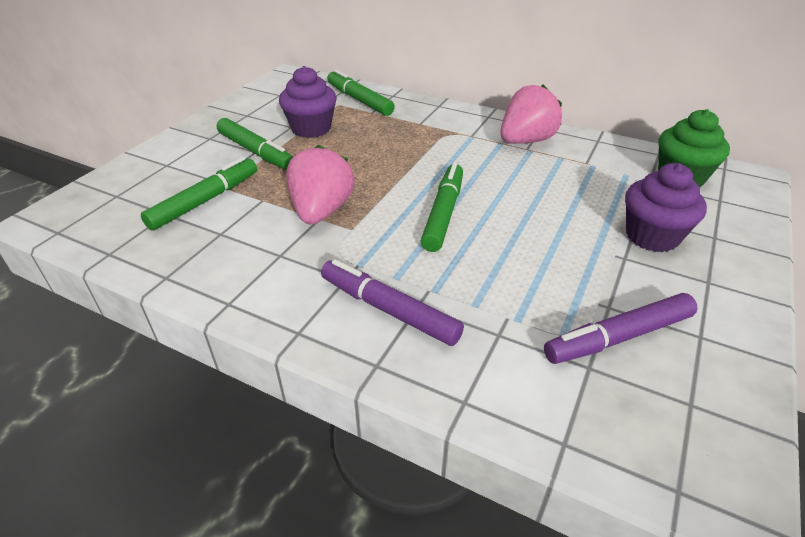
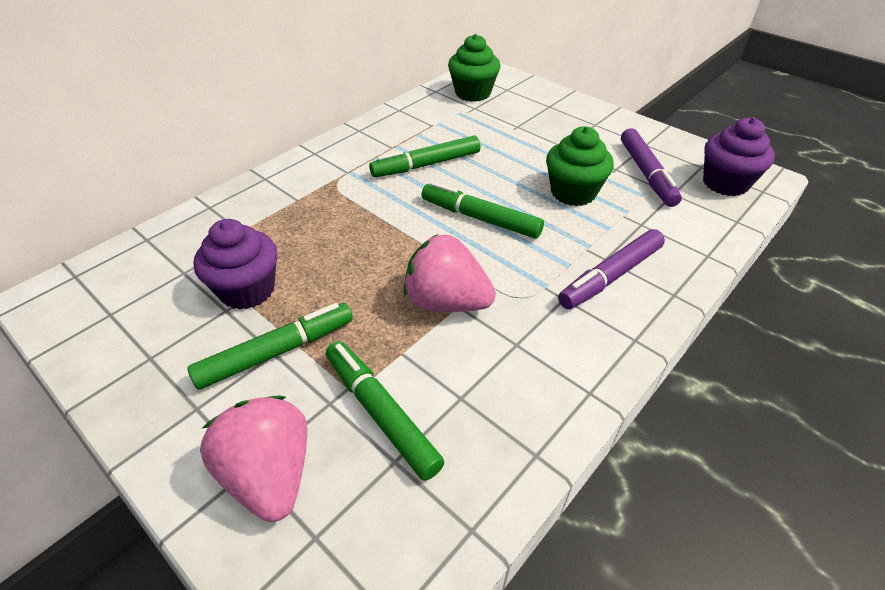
camera: 75 degrees left, 5 degrees up
green marker [327,69,395,116] -> green marker moved to [369,135,480,177]
pink strawberry [500,84,562,144] -> pink strawberry moved to [200,395,307,522]
purple cupcake [625,163,707,252] -> purple cupcake moved to [703,117,775,196]
none -> green cupcake [546,126,614,206]

